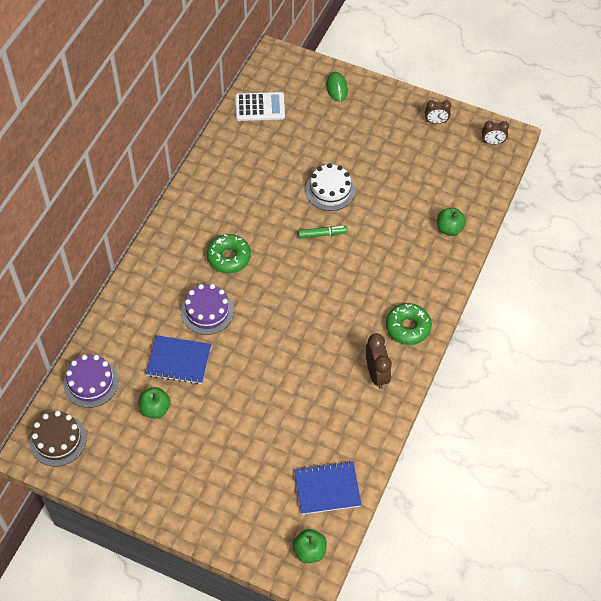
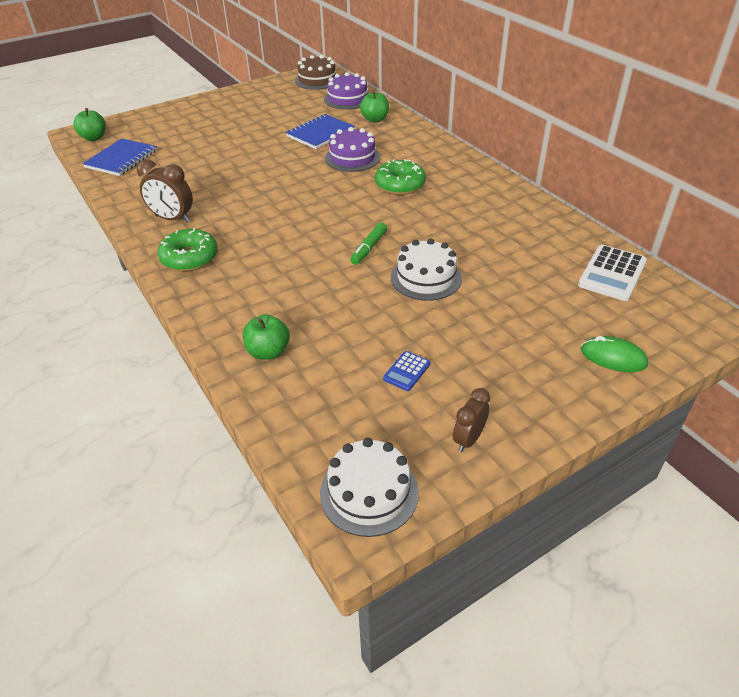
camera: 125 degrees right, 15 degrees down
green apple [139,387,171,418] -> green apple moved to [360,90,389,123]
brown clock [482,121,509,145] -> white cake [320,438,419,537]
none -> blue calculator [383,351,431,391]

